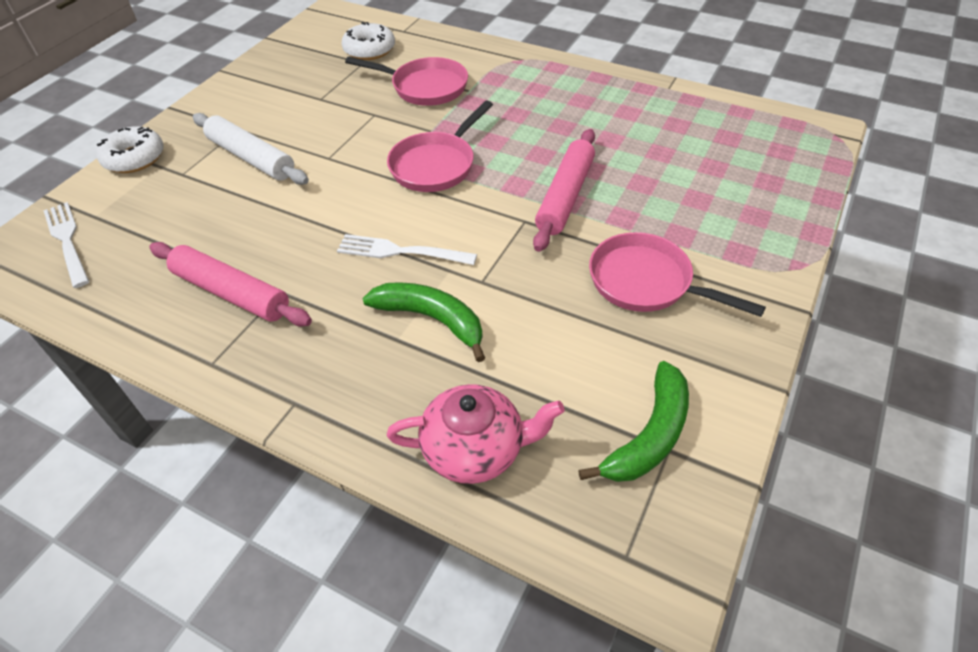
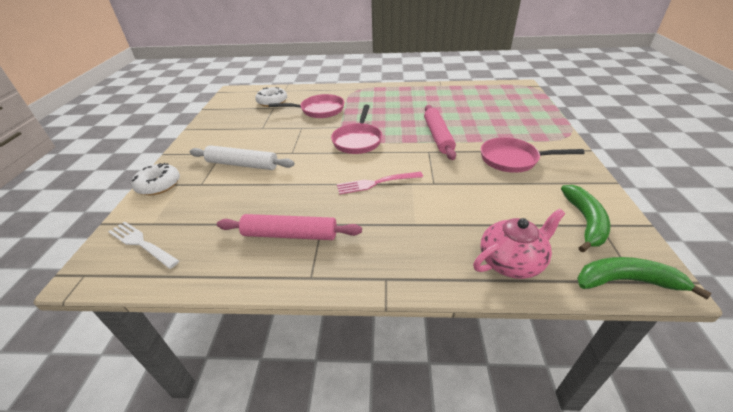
camera: 25 degrees left, 10 degrees down
white fork [337,234,477,265] -> pink fork [337,172,423,194]
green banana [363,282,485,362] -> green banana moved to [577,257,712,299]

